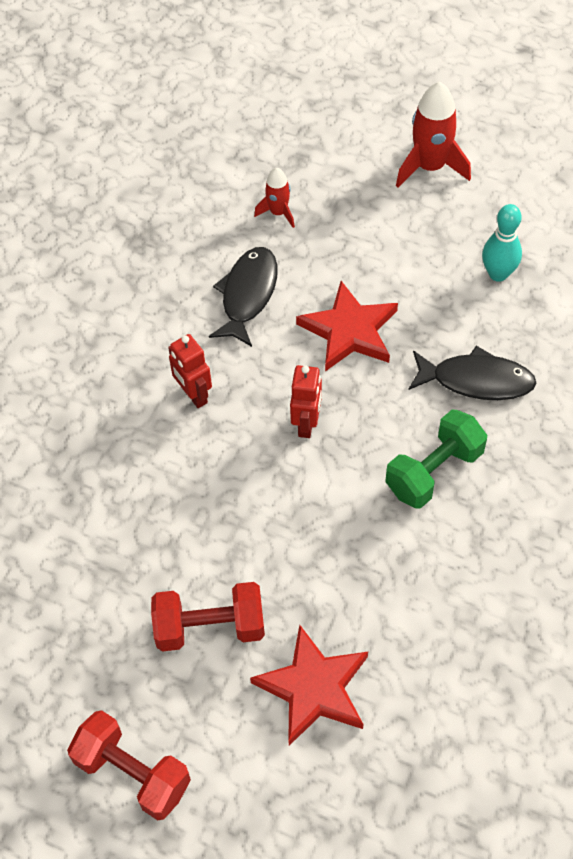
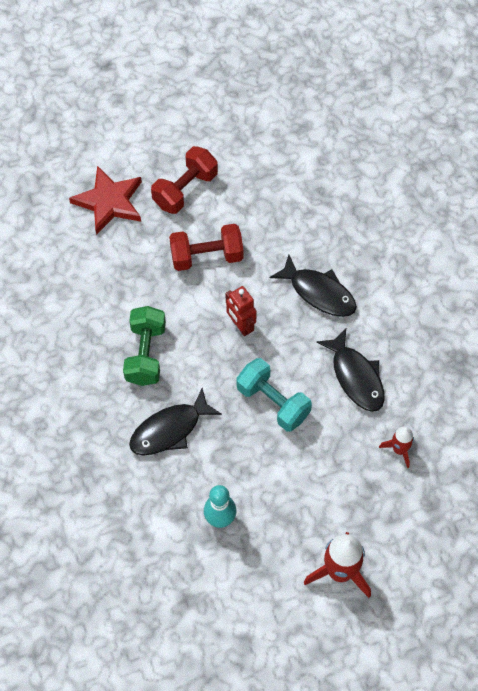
camera: 135 degrees right, 5 degrees up
red dumbbell [67,710,191,820] -> red dumbbell moved to [169,224,243,271]
red robot [168,334,212,408] -> black fish [270,255,357,317]
red star [296,281,398,371] -> turquoise dumbbell [236,358,312,432]

